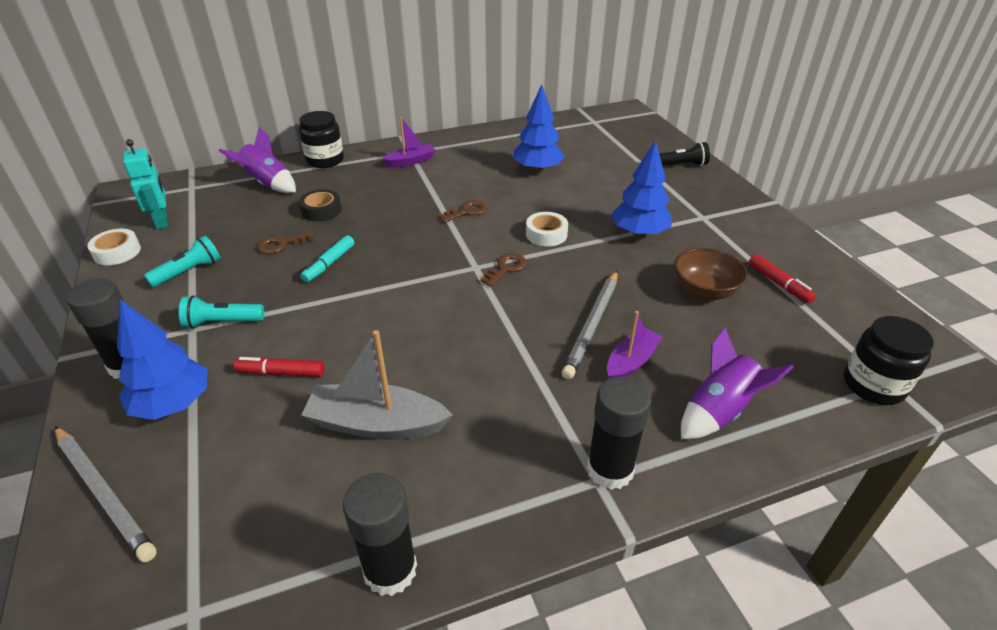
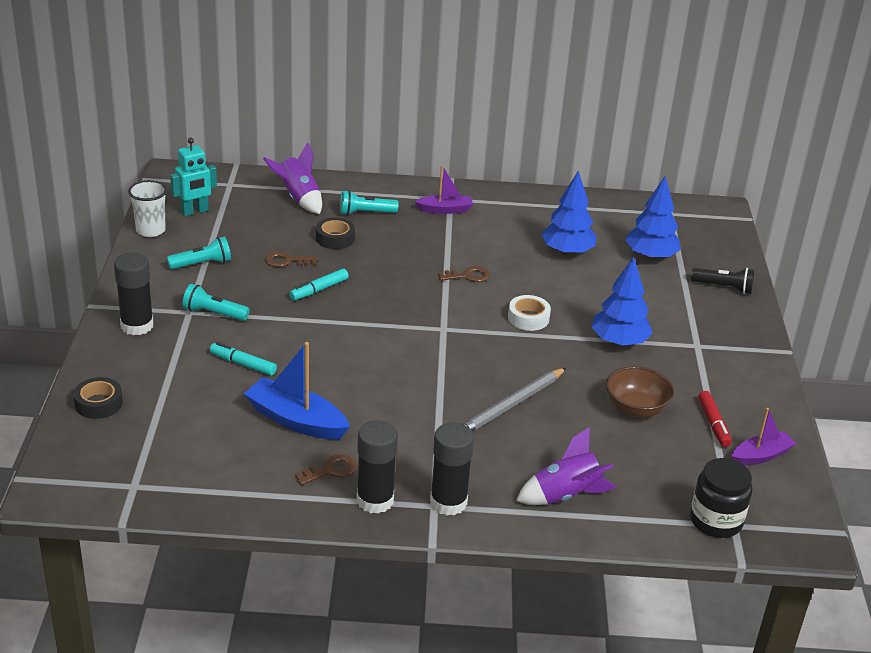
camera: 20 degrees right, 5 degrees down
grey pencil [55,426,157,562] -> black tape [73,377,123,419]
white tape [87,229,141,265] -> white cup [128,180,167,237]
blue tree [117,299,207,420] -> blue tree moved to [625,176,681,260]
turquoise robot [123,139,168,229] -> turquoise robot turned 60 degrees clockwise [170,138,217,216]
red marker [233,357,324,377] -> turquoise marker [210,342,277,376]
black jar [299,111,344,168] -> none
grey boat [301,330,453,440] -> blue boat [244,342,350,440]
black glue stick [343,473,417,596] -> black glue stick moved to [357,420,398,514]
brown key [480,253,527,287] -> brown key moved to [295,454,357,485]
purple boat [607,311,663,379] -> purple boat moved to [732,408,796,465]
none -> turquoise flashlight [340,190,398,215]

